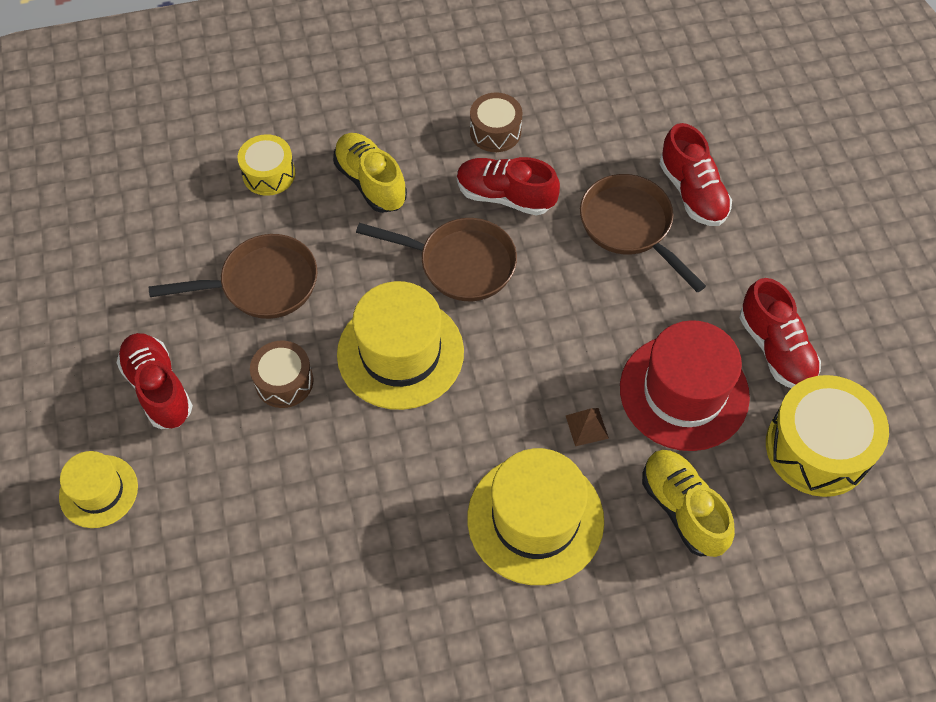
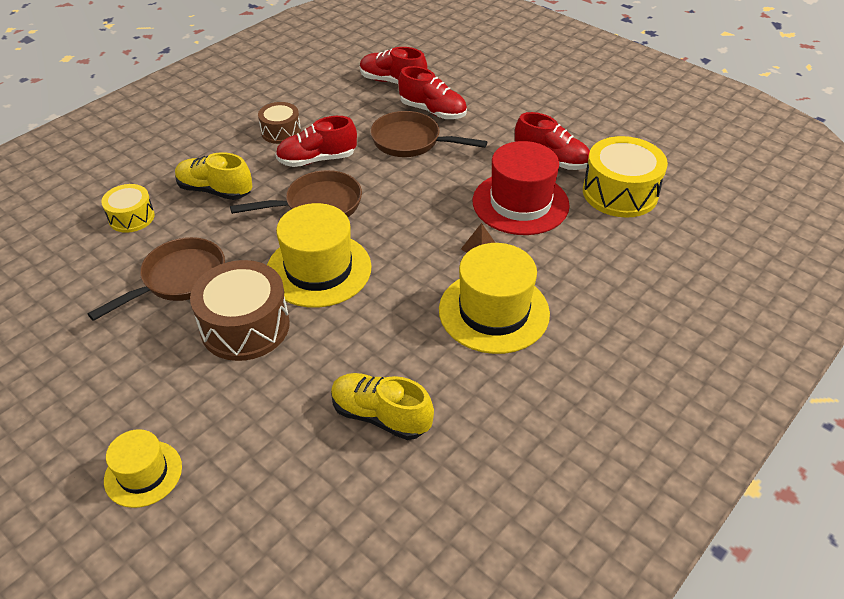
camera: 35 degrees left, 15 degrees down
red shoe [117,333,193,429] -> red shoe moved to [360,47,427,84]
brown drum [250,340,313,408] -> brown drum [190,260,290,361], size x1.73
yellow shoe [642,450,735,557] -> yellow shoe moved to [331,373,434,440]

